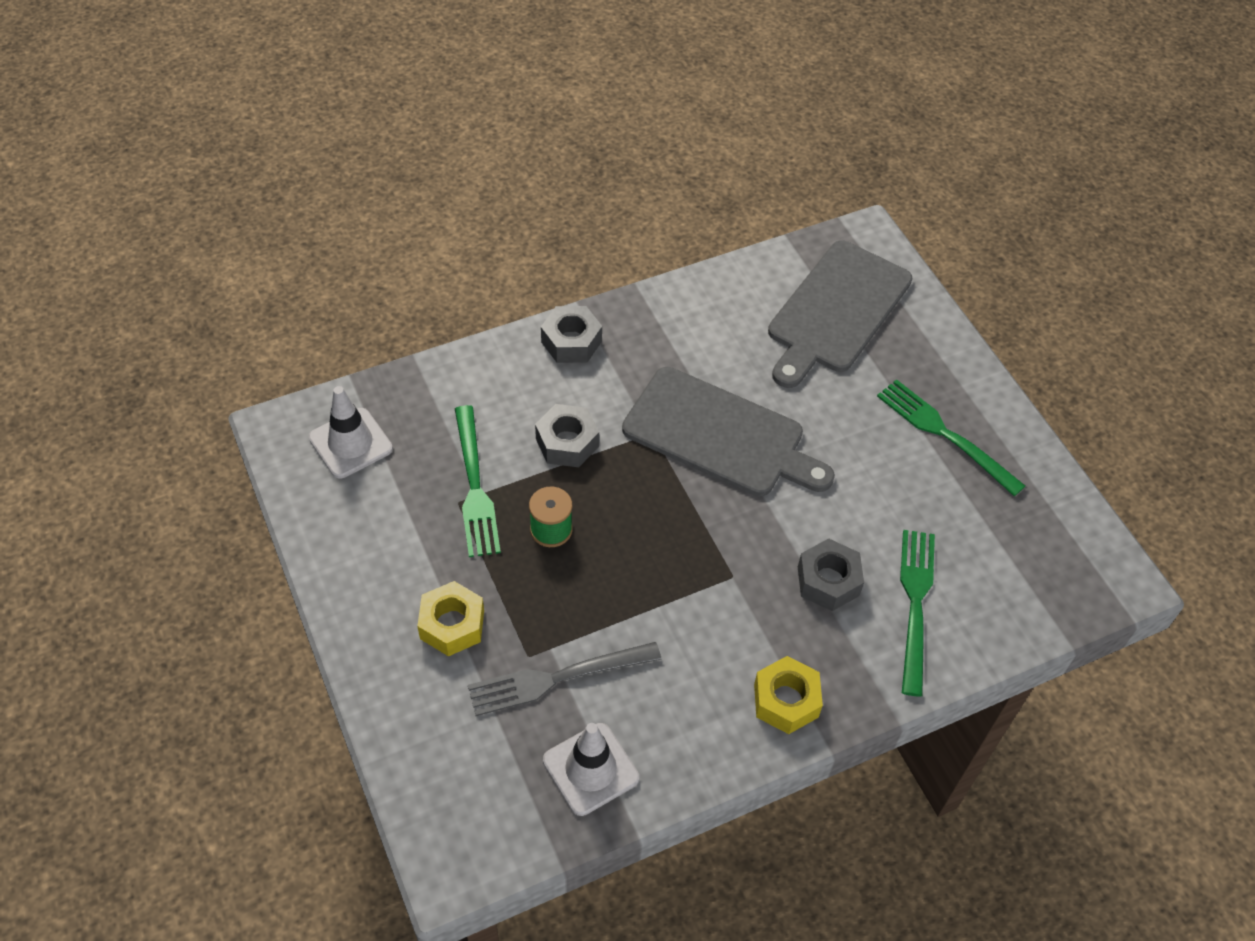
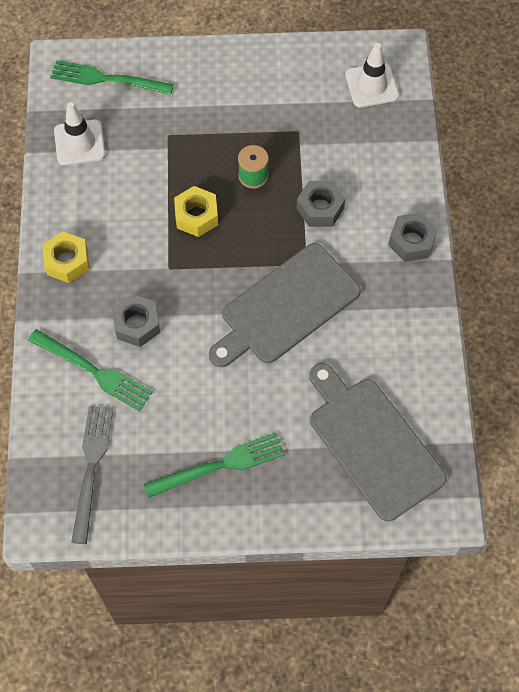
camera: 115 degrees right, 10 degrees up
yellow nut [417,581,484,656] -> yellow nut moved to [174,186,218,237]
green fork [455,405,501,557] -> green fork moved to [50,60,174,95]
grey fork [468,642,662,716] -> grey fork moved to [71,406,113,544]

